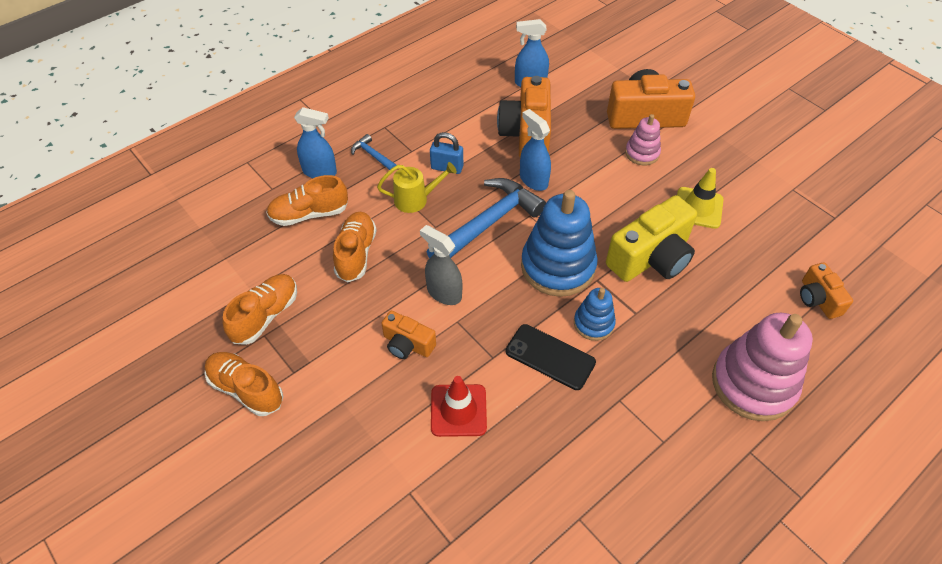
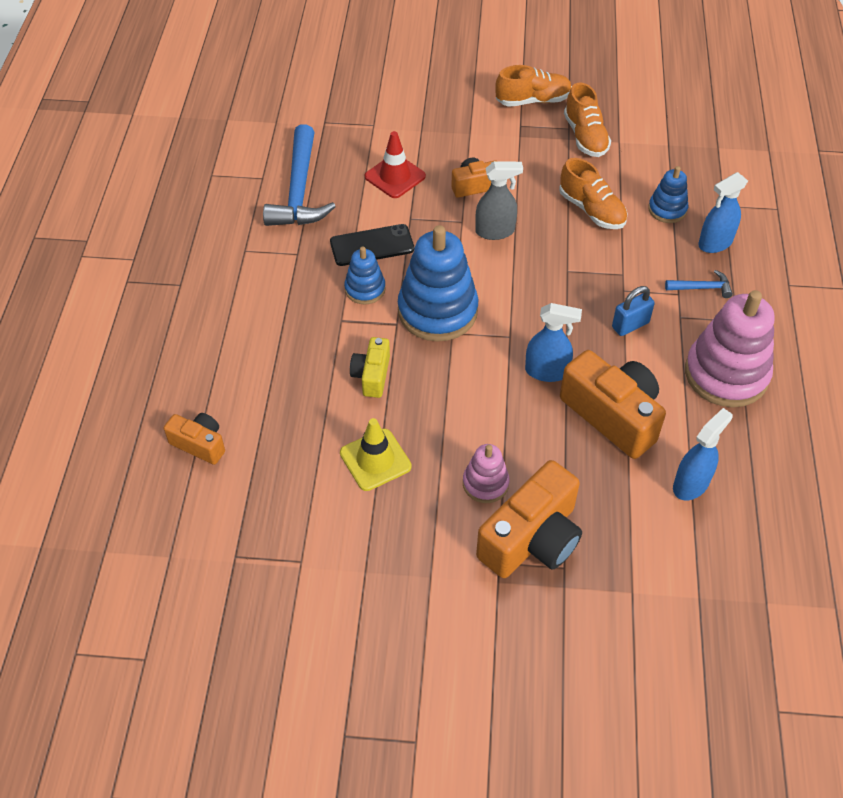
camera: 135 degrees right, 0 degrees up
orange shoe [266,175,348,226] -> blue stacking toy [648,166,688,223]
yellow watering can [377,162,457,213] -> none
blue hammer [427,178,546,258] -> blue hammer moved to [263,124,336,226]
yellow camera [606,195,697,282] -> yellow camera [350,337,390,398], size x0.54
pink stacking toy [712,313,813,421] -> pink stacking toy moved to [685,290,775,407]

